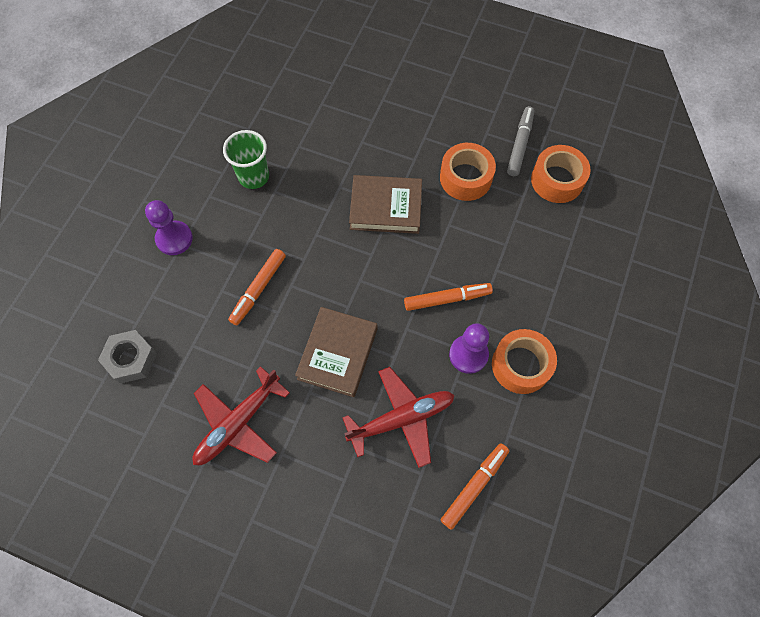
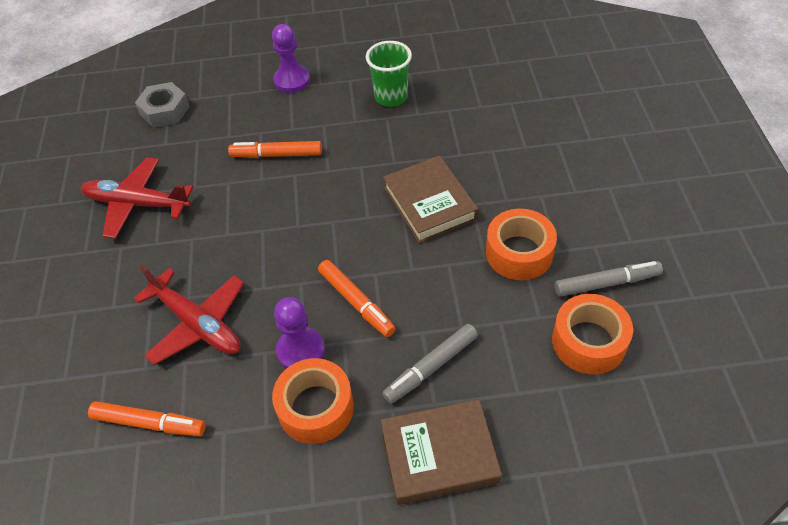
camera: 65 degrees right, 15 degrees down
brown book [295,307,377,397] -> brown book moved to [380,399,502,505]
none -> grey marker [382,324,478,404]

